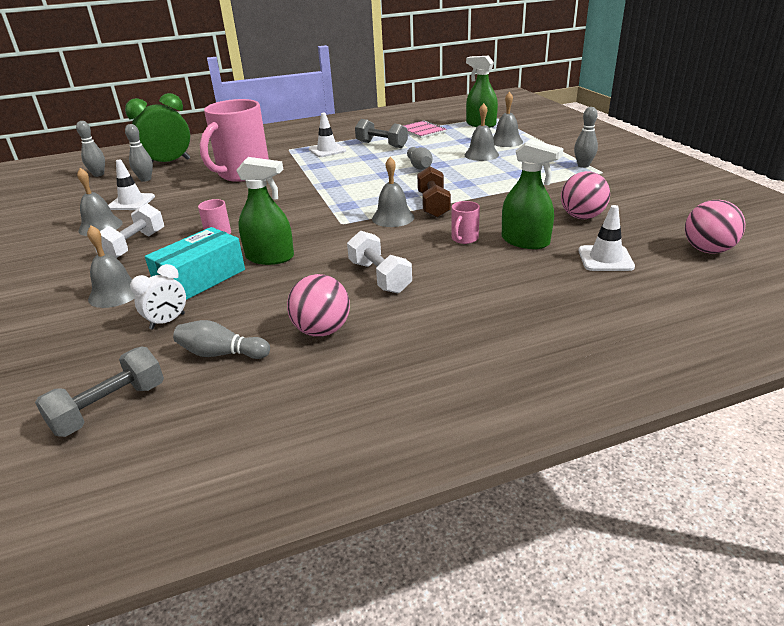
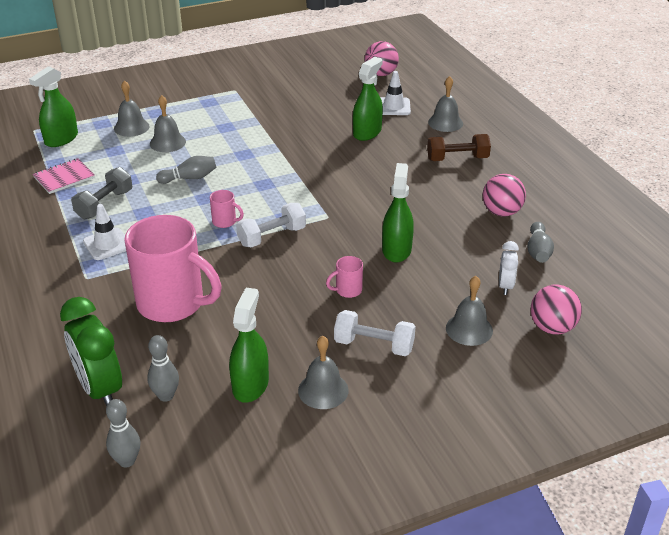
camera: 95 degrees left, 5 degrees up
grey dumbbell [35,346,164,437] -> none
white traffic cone [108,160,155,210] -> green spray bottle [229,288,269,403]
white clock [130,264,186,330] -> white clock turned 60 degrees clockwise [499,241,519,295]
turquoise box [145,227,245,300] -> none
white dumbbell [347,231,412,293] -> white dumbbell moved to [236,203,306,248]
grey bell [372,157,414,227] -> grey bell moved to [428,76,463,132]
brown dumbbell [417,166,451,218] -> brown dumbbell moved to [427,134,491,161]
pink mug [451,201,480,244] -> pink mug moved to [210,190,244,228]
pink ball [561,171,610,219] -> pink ball moved to [531,285,582,334]
grey bowling pin [574,107,598,168] -> none

